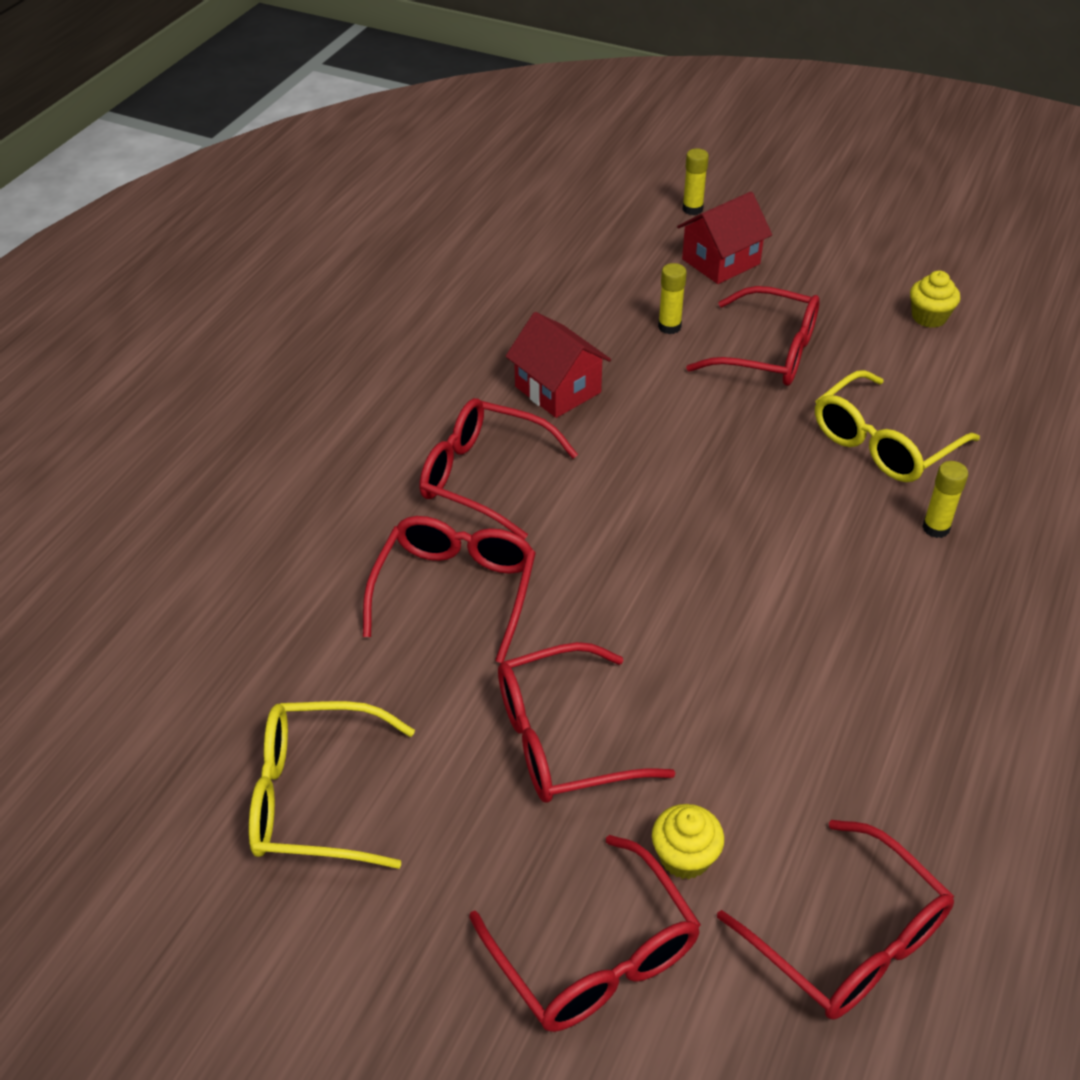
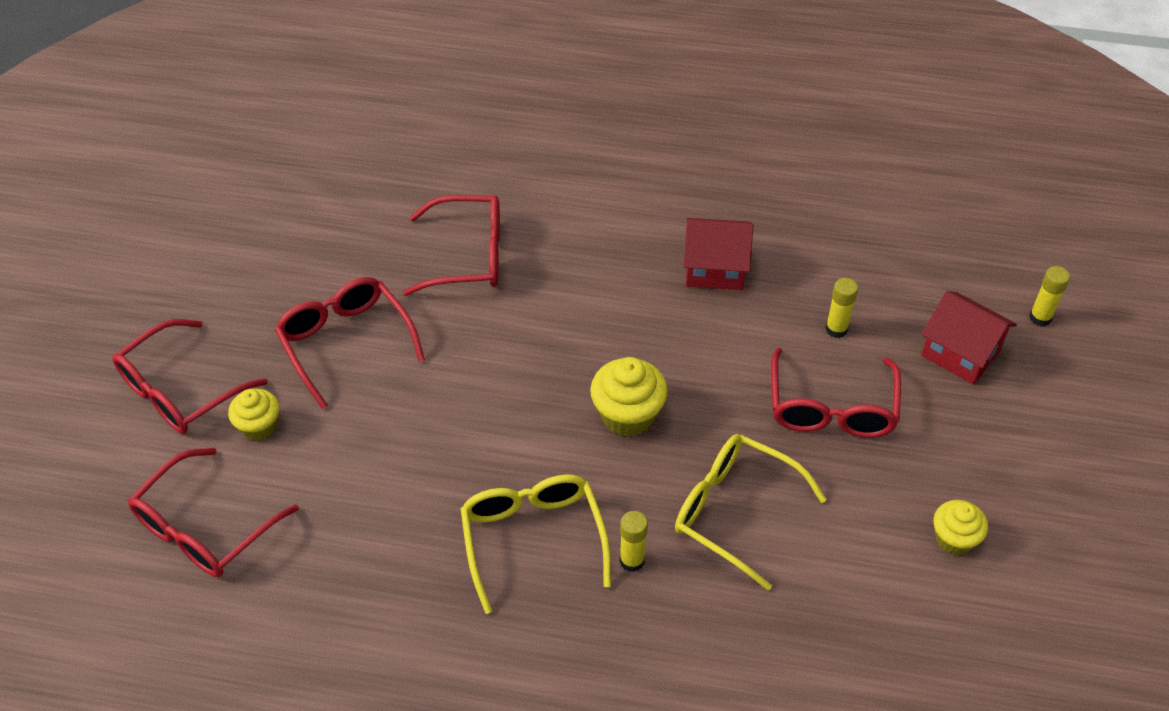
camera: 75 degrees right, 5 degrees up
yellow glasses [249,701,415,869] -> yellow glasses moved to [460,474,611,614]
red glasses [420,398,578,540] -> none
red house [505,312,611,418] -> red house turned 60 degrees clockwise [684,218,753,290]
none -> yellow cupcake [590,357,668,437]

